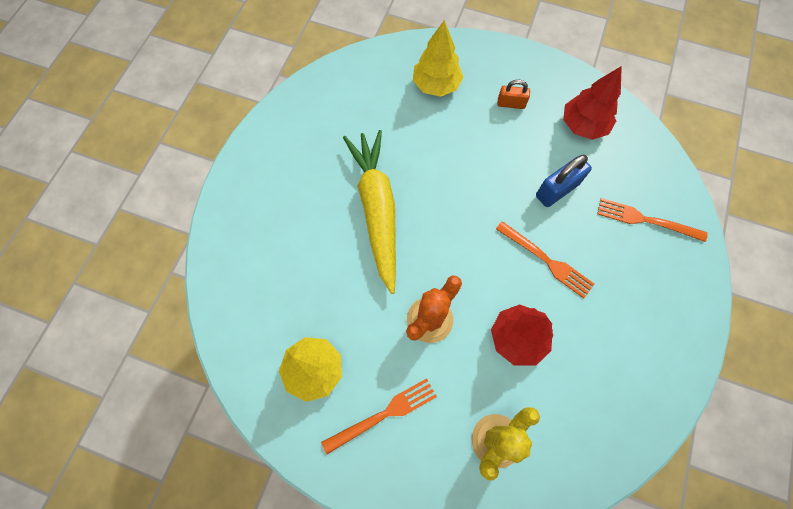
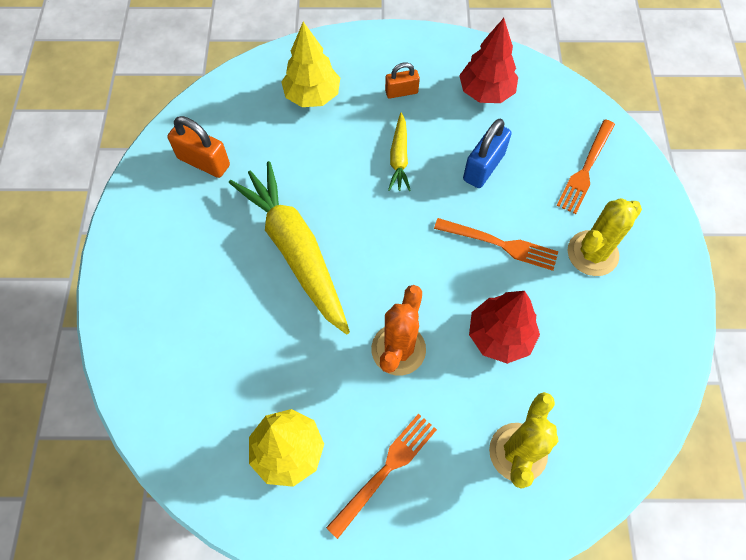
camera: 20 degrees left, 5 degrees down
orange fork [597,198,708,242] -> orange fork turned 60 degrees counterclockwise [556,119,615,214]
none -> orange padlock [167,116,230,178]
none -> yellow carrot [388,113,411,191]
none -> yellow cactus [568,198,642,276]

